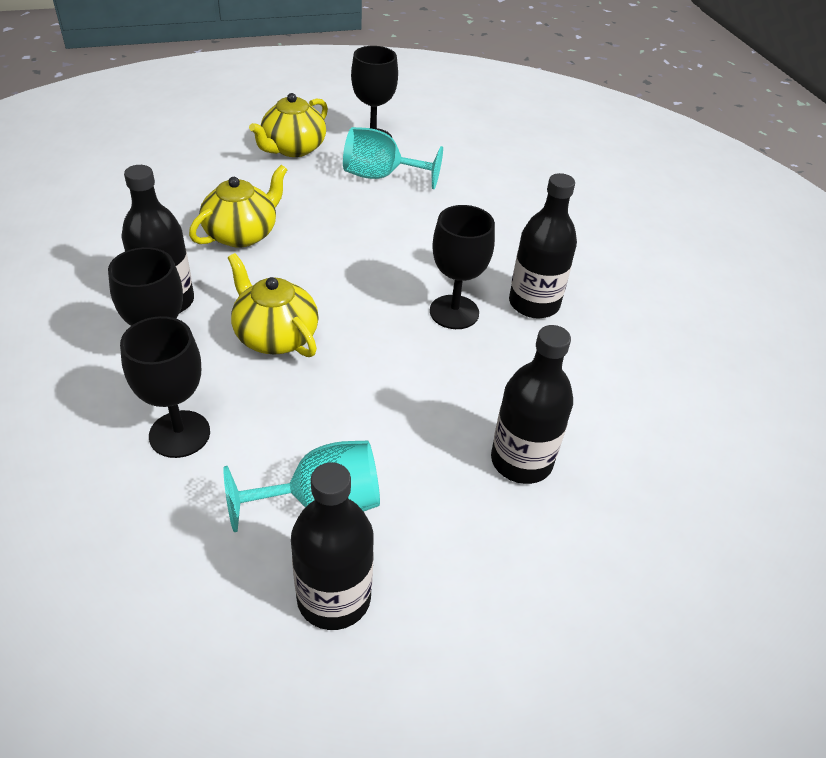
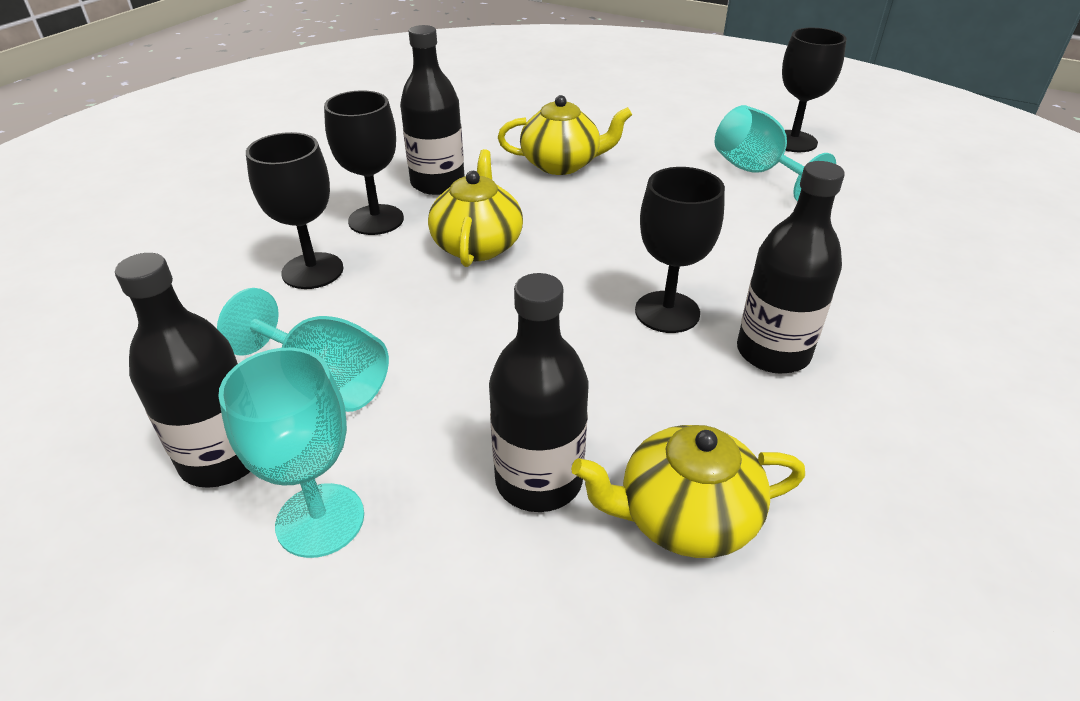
camera: 50 degrees right, 5 degrees down
yellow teapot [249,93,328,157] -> yellow teapot moved to [571,425,805,558]
none -> turquoise goblet [218,348,364,558]

